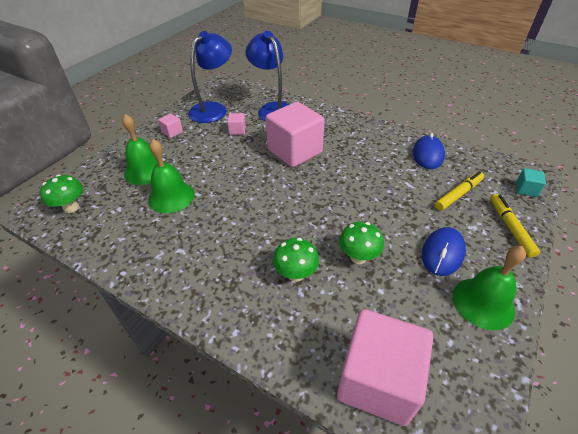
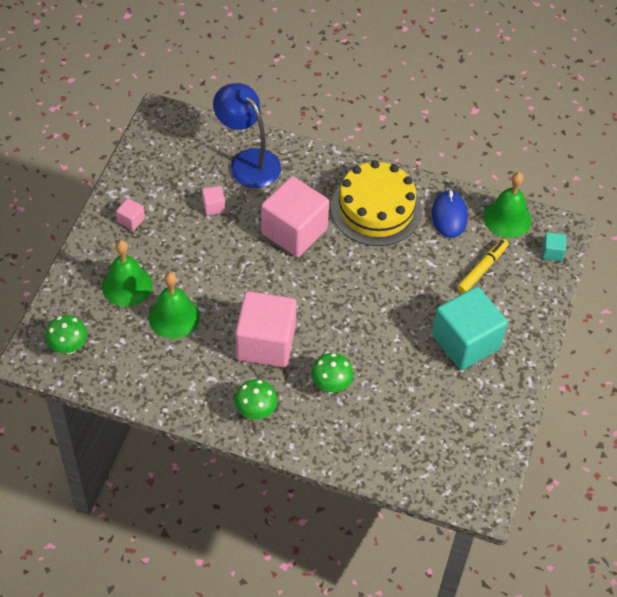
camera: 15 degrees left, 10 degrees up
blue lamp [188,31,232,123] -> none
pink cube [337,309,433,426] -> pink cube moved to [235,291,297,367]
green mushroom [339,222,384,264] -> green mushroom moved to [234,379,277,419]
blue mouse [422,227,466,276] -> turquoise cube [432,286,508,370]
green bell [453,246,526,330] -> green bell moved to [484,172,532,238]
yellow marker [490,194,540,257] -> none
none -> yellow cake [331,160,422,246]

